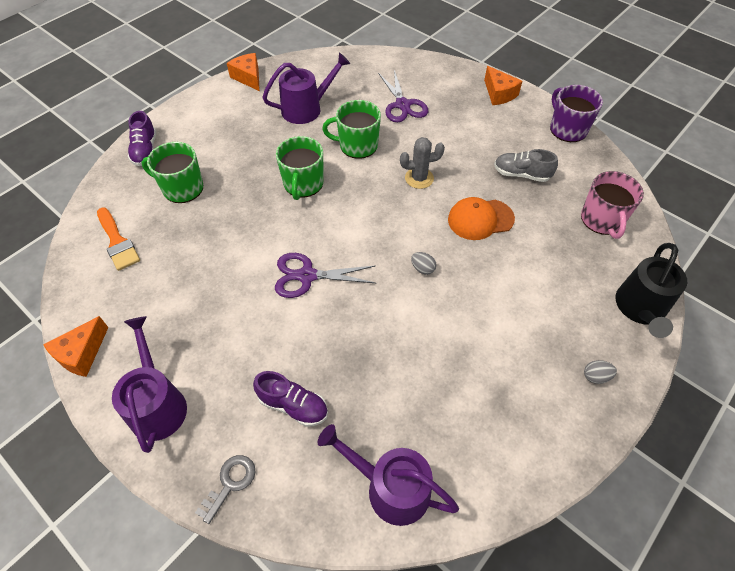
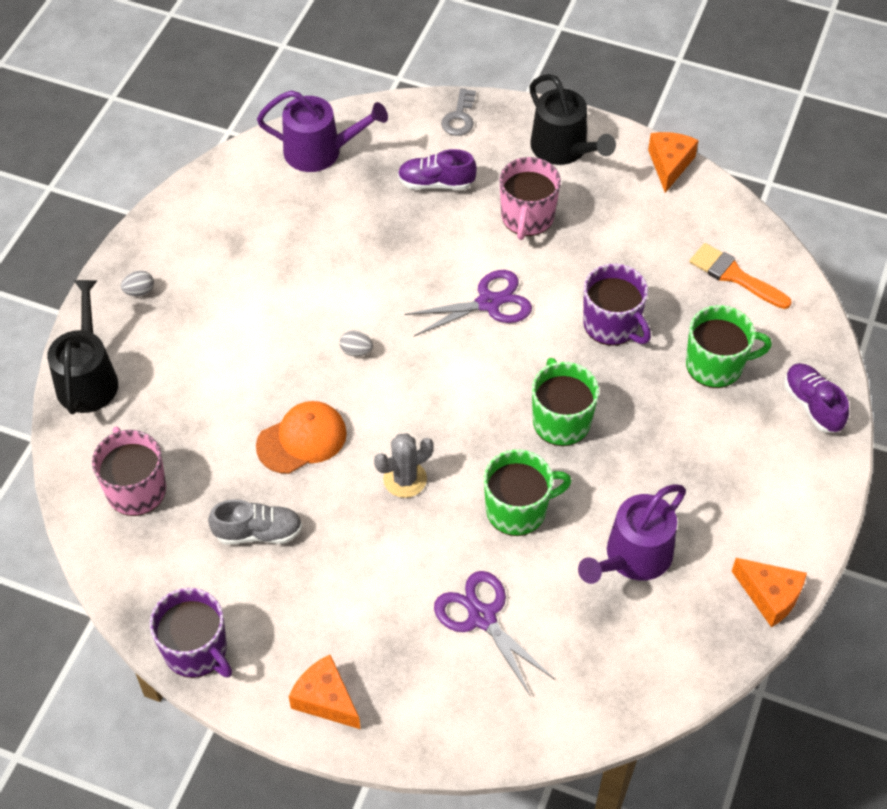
camera: 160 degrees right, 0 degrees up
purple watering can [112,316,187,453] -> black watering can [529,74,616,165]
none -> pink mug [500,157,561,240]
none -> purple mug [583,263,651,345]

